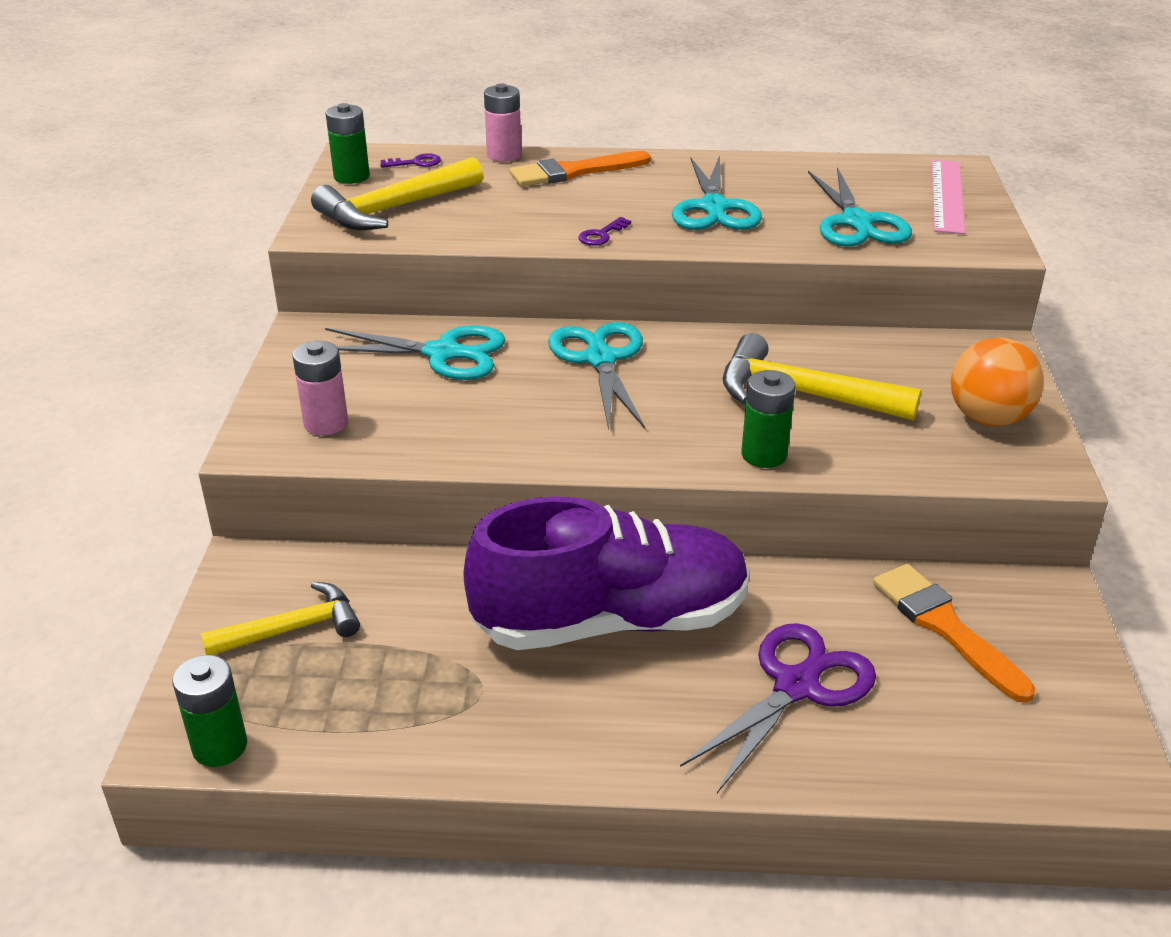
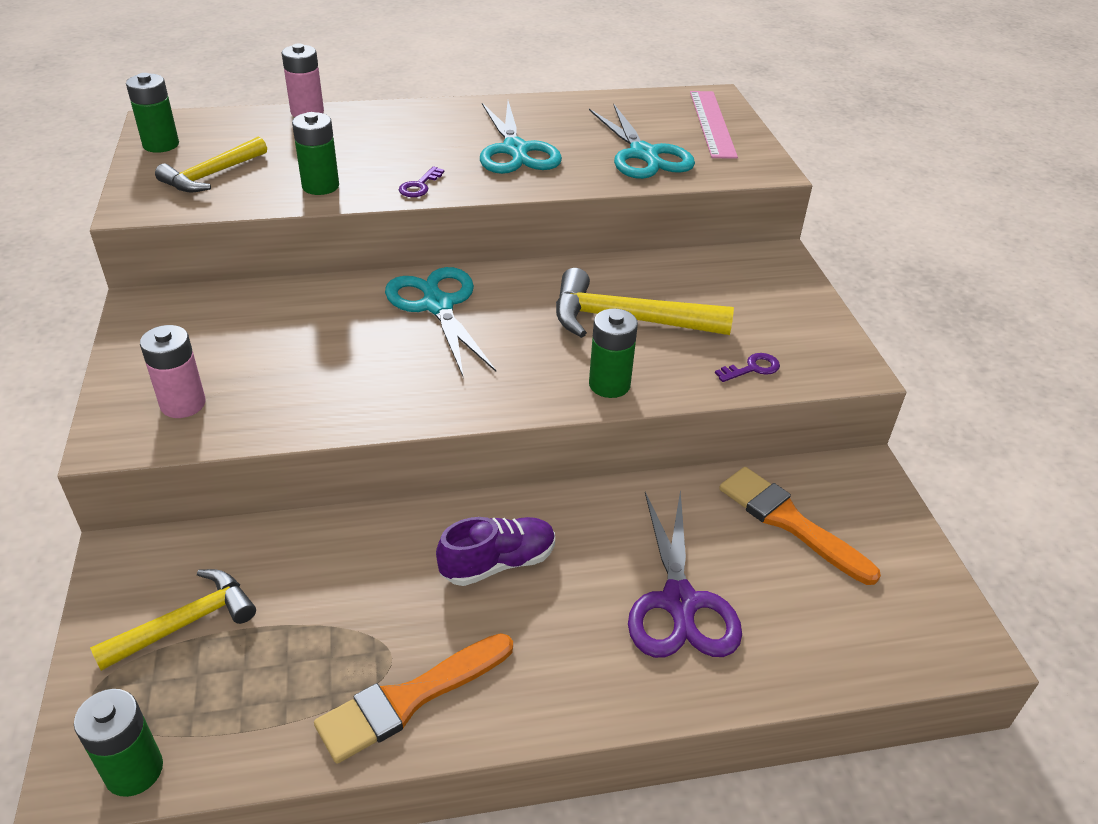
camera: 15 degrees left, 5 degrees up
yellow hammer [311,157,483,230] -> yellow hammer [155,136,267,192], size x0.67
turquoise scissors [325,325,505,380] -> none
purple key [380,153,441,168] -> purple key moved to [715,353,780,382]
purple shoe [464,496,750,650] -> purple shoe [436,517,555,586], size x0.47
orange brush [509,151,651,186] -> orange brush moved to [314,633,513,764]
purple scissors [680,623,876,793] -> purple scissors turned 150 degrees clockwise [628,490,742,658]
orange ball [951,338,1044,426] -> none
none -> green battery [292,112,339,195]

